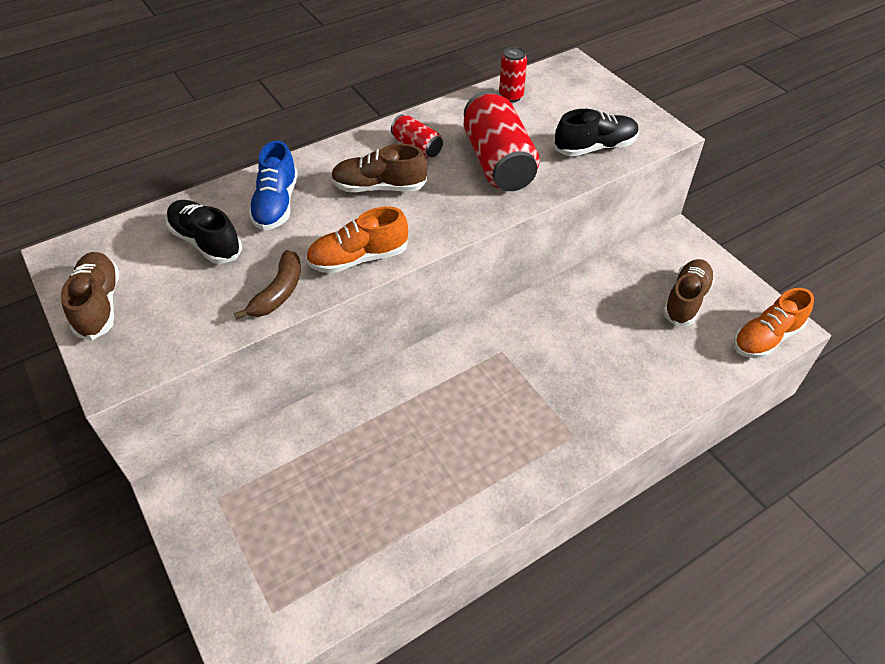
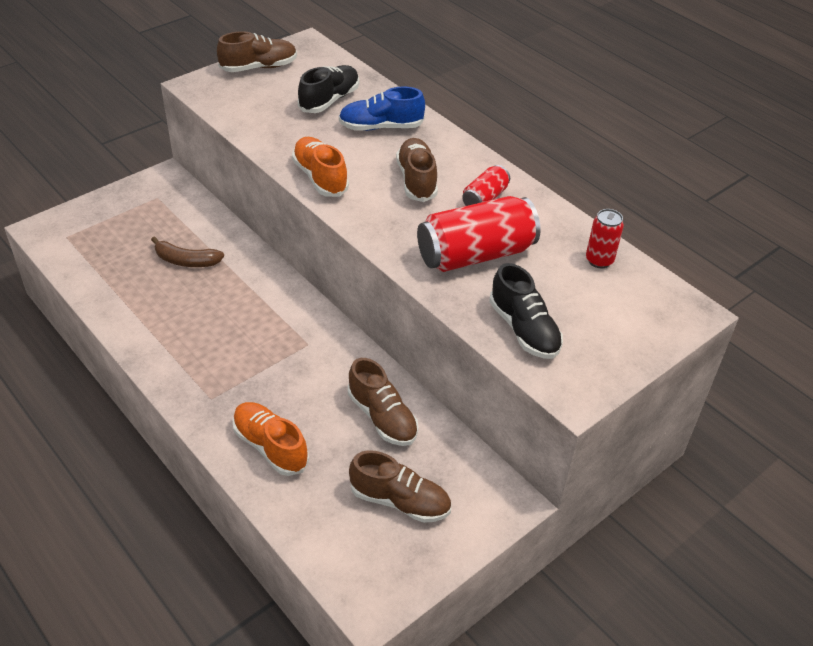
camera: 80 degrees right, 5 degrees down
brown banana [234,250,301,319] -> brown banana moved to [151,236,224,267]
orange shoe [734,288,814,359] -> orange shoe moved to [233,402,309,476]
none -> brown shoe [348,358,418,446]

